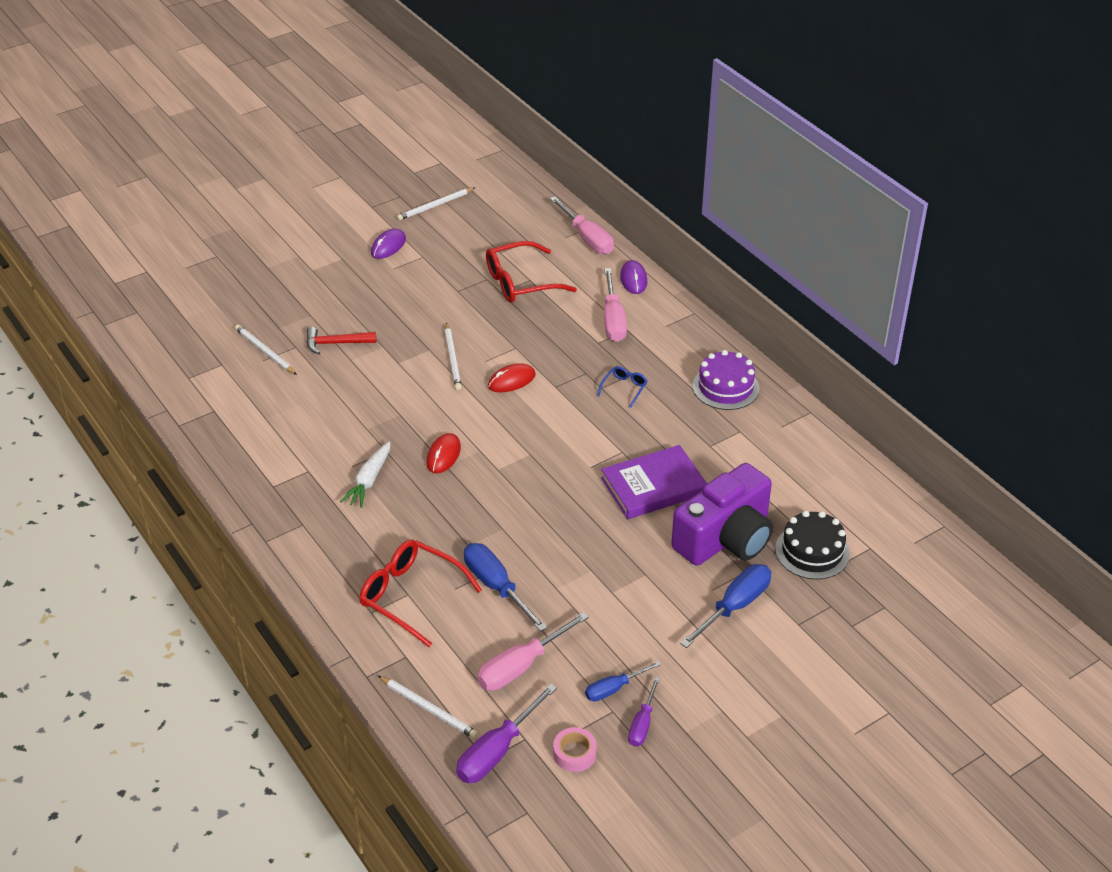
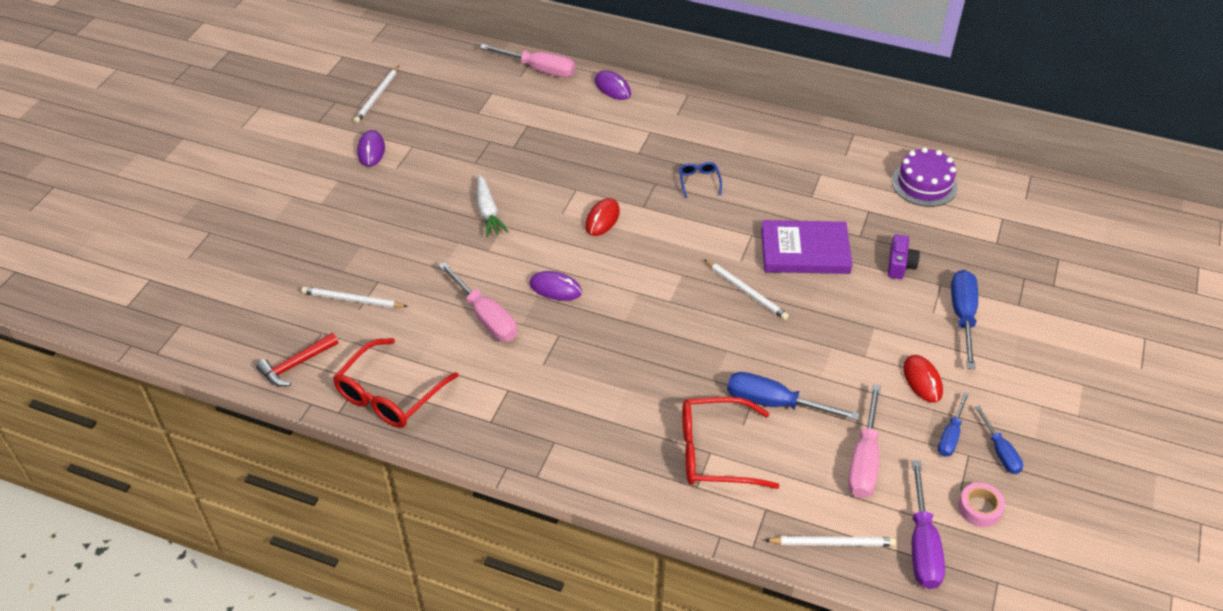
camera: 35 degrees left, 5 degrees up
red hammer [306,327,376,354] -> red hammer moved to [256,333,338,386]
white carrot [340,441,390,508] -> white carrot moved to [477,175,509,237]
red mouse [426,433,461,473] -> red mouse moved to [903,355,943,403]
white pencil [445,323,462,390] -> white pencil moved to [704,259,789,320]
red glasses [486,241,577,303] -> red glasses moved to [333,338,459,428]
purple book [601,445,707,519] -> purple book turned 60 degrees clockwise [761,220,852,274]
pink screwdriver [604,268,627,342] -> pink screwdriver moved to [438,262,517,341]
purple screwdriver [628,677,660,747] -> blue screwdriver [975,406,1023,474]
purple camera [671,463,773,566] -> purple camera [888,234,920,279], size x0.42
purple cake [692,350,759,410] -> purple cake moved to [892,147,958,207]
black cake [775,511,850,580] -> none
none -> purple mouse [529,271,582,301]

